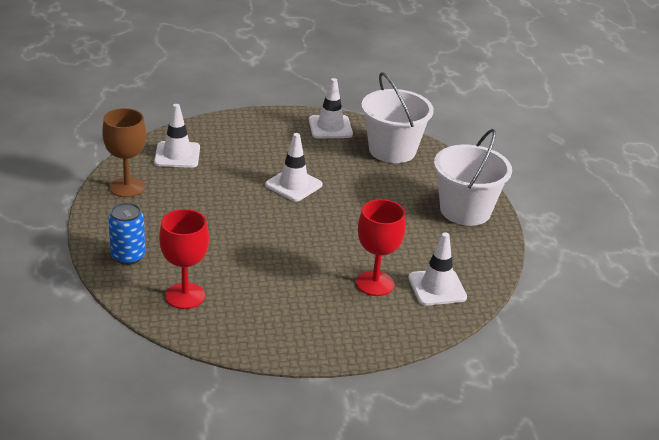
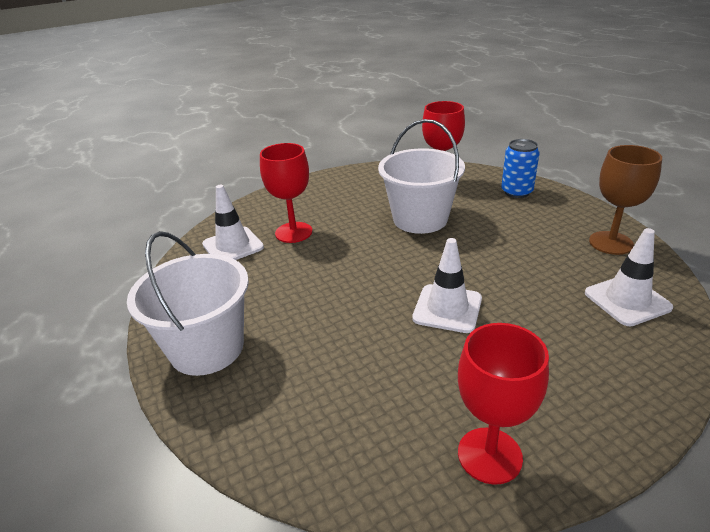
camera: 165 degrees right, 0 degrees up
white traffic cone [309,78,353,138] -> red goblet [458,323,549,485]
white bucket [361,72,434,163] -> white bucket moved to [378,119,465,234]

